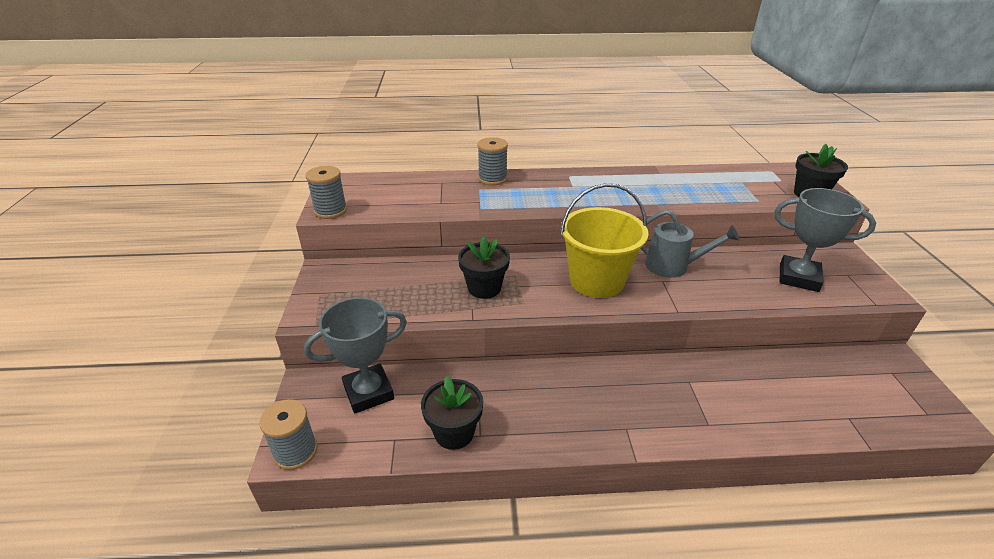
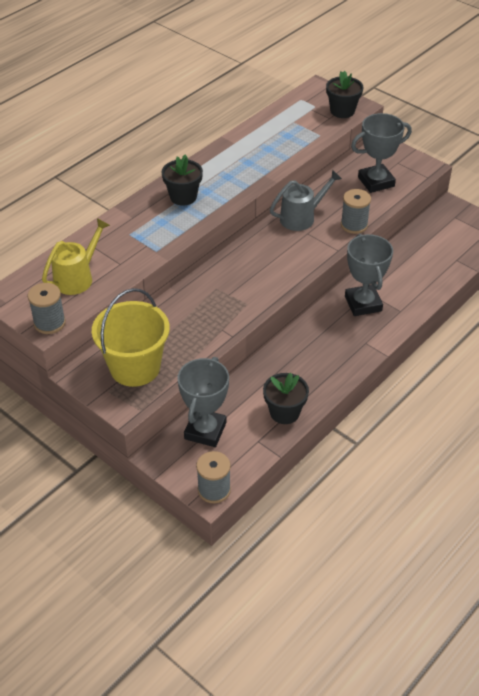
camera: 45 degrees left, 10 degrees up
black flower pot [458,236,510,299] -> black flower pot moved to [162,155,203,206]
grey spool [478,137,508,185] -> grey spool moved to [341,189,371,234]
yellow bucket [560,183,649,298] -> yellow bucket moved to [92,288,170,387]
none -> yellow watering can [42,218,110,295]
none -> grey trophy [345,234,393,316]

